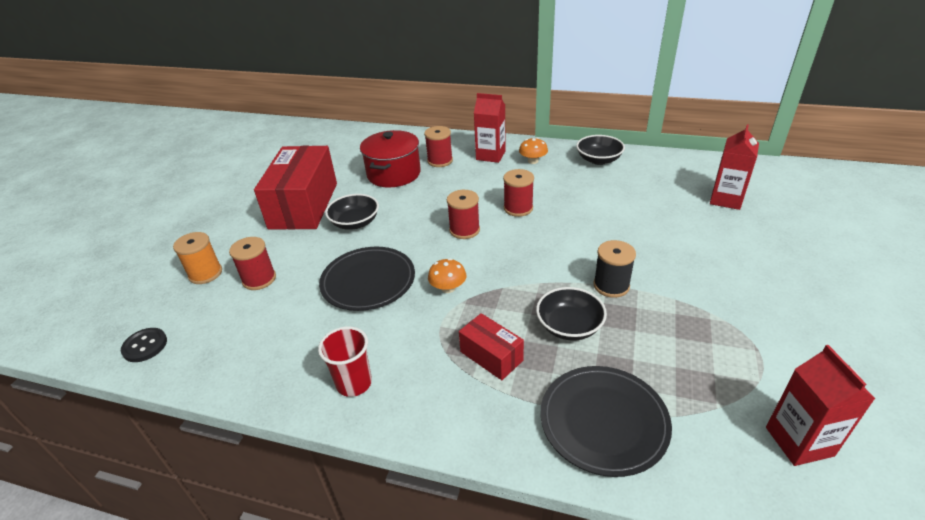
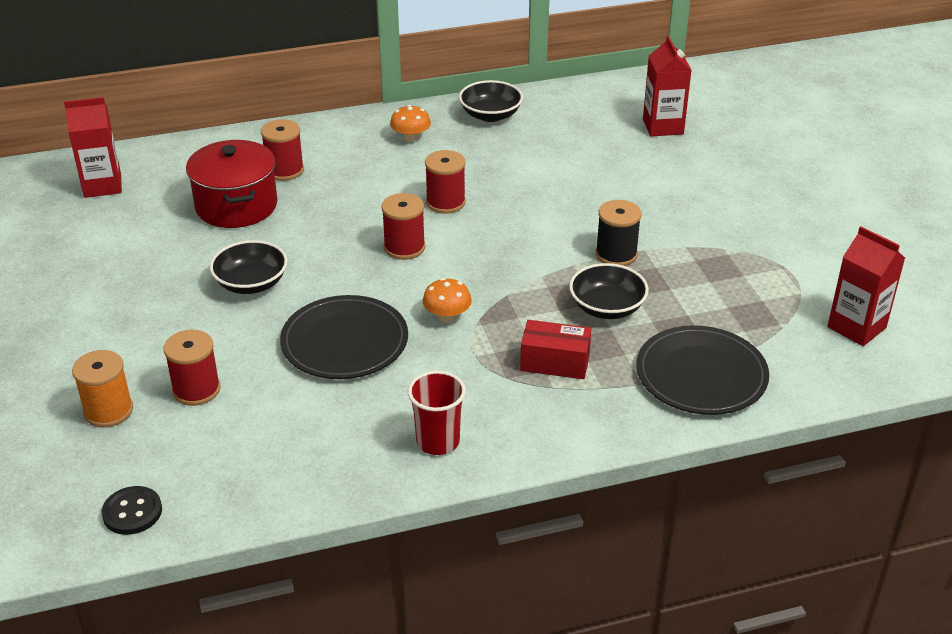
camera: 35 degrees left, 0 degrees up
red box [254,146,337,230] -> none
red carton [474,93,506,163] -> red carton moved to [64,97,122,198]

